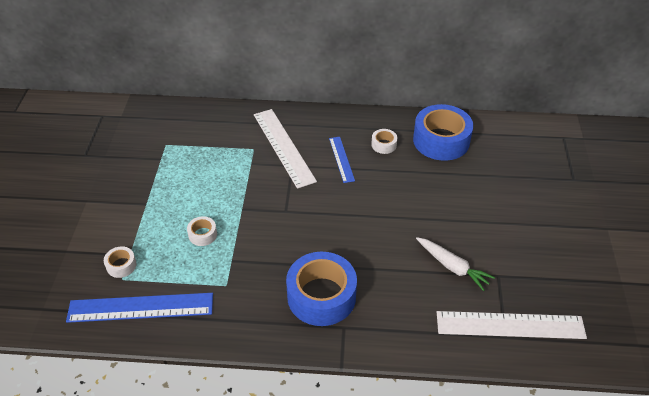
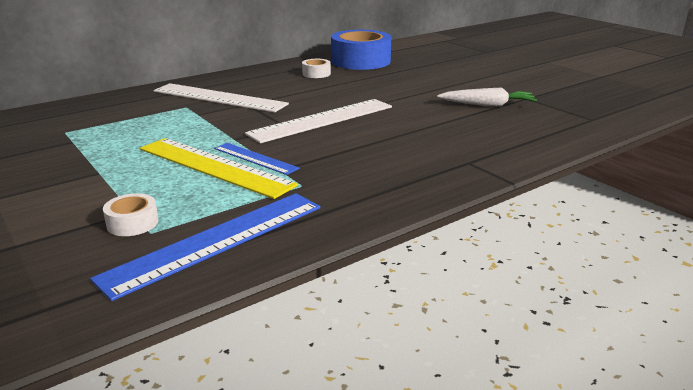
camera: 40 degrees left, 20 degrees down
white tape [187,216,217,246] -> yellow ruler [140,138,298,199]
blue tape [286,252,357,326] -> none
blue ruler [329,137,355,183] -> blue ruler moved to [214,143,299,175]
white ruler [437,311,587,339] -> white ruler moved to [245,99,392,143]

